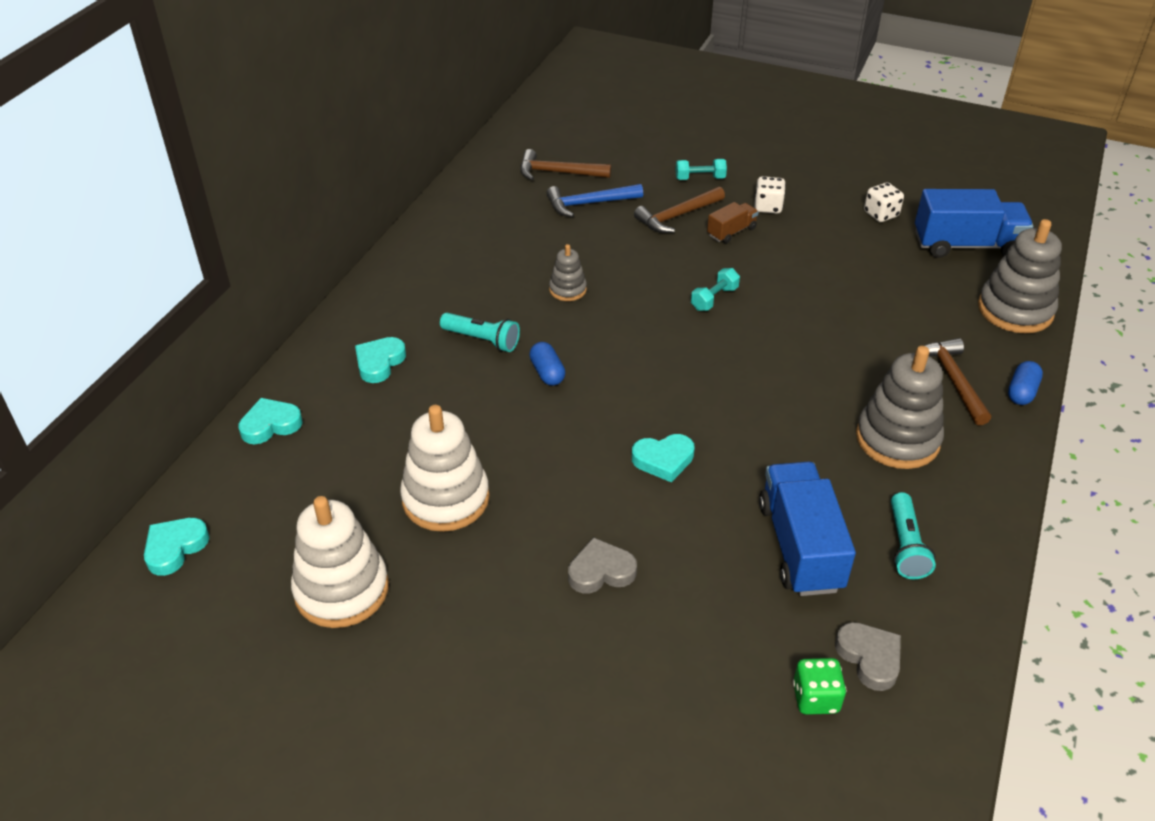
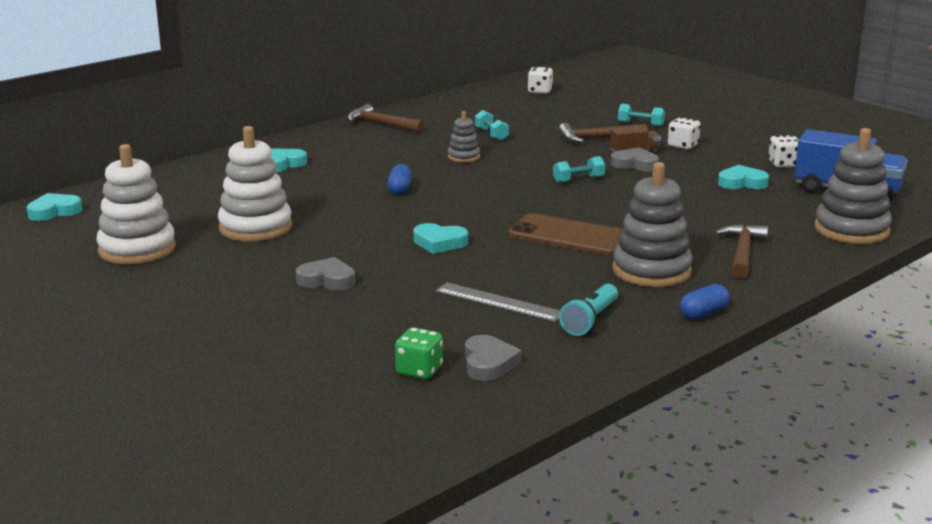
camera: 25 degrees right, 20 degrees down
turquoise heart [238,398,303,444] -> turquoise heart moved to [718,165,769,189]
turquoise flashlight [440,313,520,352] -> none
brown hammer [520,149,611,180] -> brown hammer moved to [348,104,425,133]
blue hammer [546,184,643,217] -> none
blue truck [759,462,856,596] -> grey ruler [436,282,560,322]
blue capsule [1008,361,1043,405] -> blue capsule moved to [680,284,730,320]
none -> turquoise dumbbell [475,110,509,141]
none -> brown phone [508,213,622,256]
none -> white dice [527,66,553,94]
none -> grey heart [611,147,659,171]

